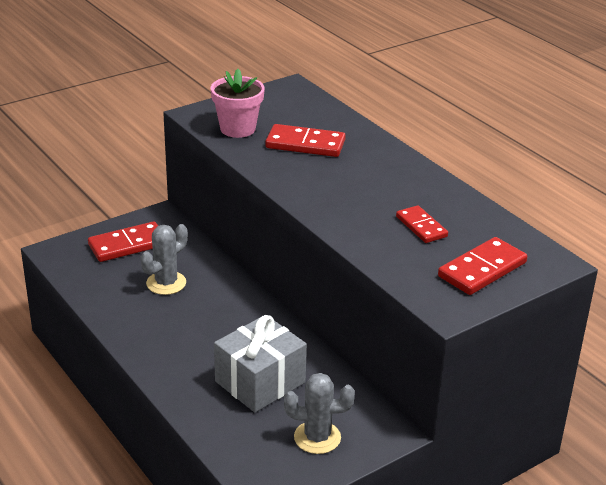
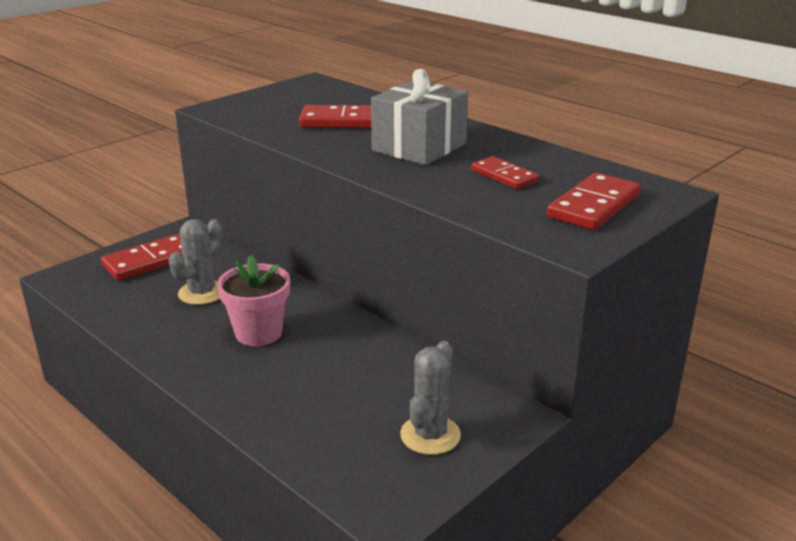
camera: 10 degrees left, 5 degrees down
pink flower pot [211,69,265,138] -> pink flower pot moved to [217,255,290,346]
grey gift [214,315,307,412] -> grey gift moved to [371,69,468,165]
grey cactus [284,373,355,454] -> grey cactus turned 60 degrees counterclockwise [400,341,461,455]

